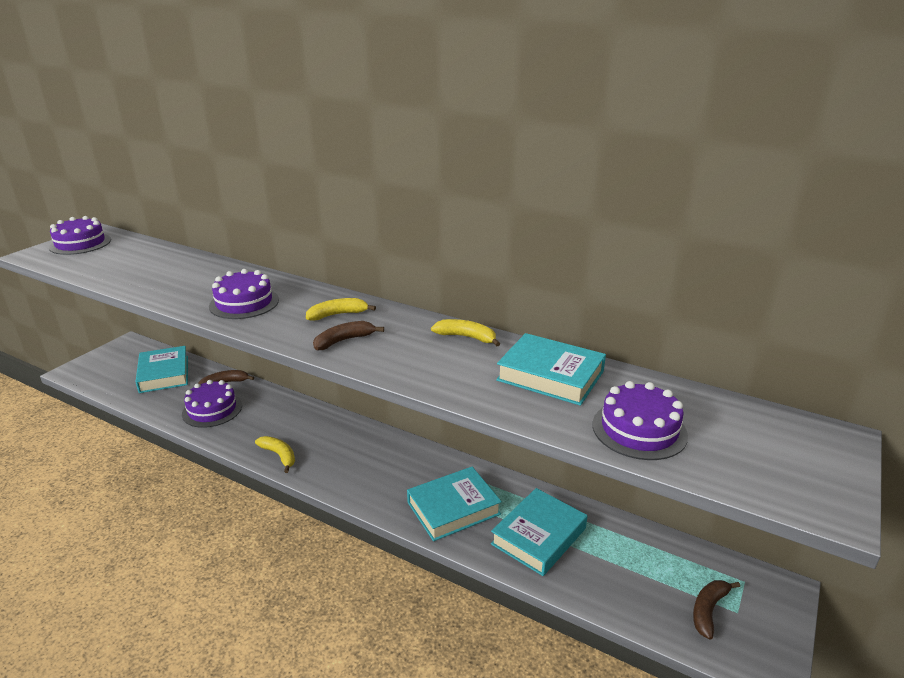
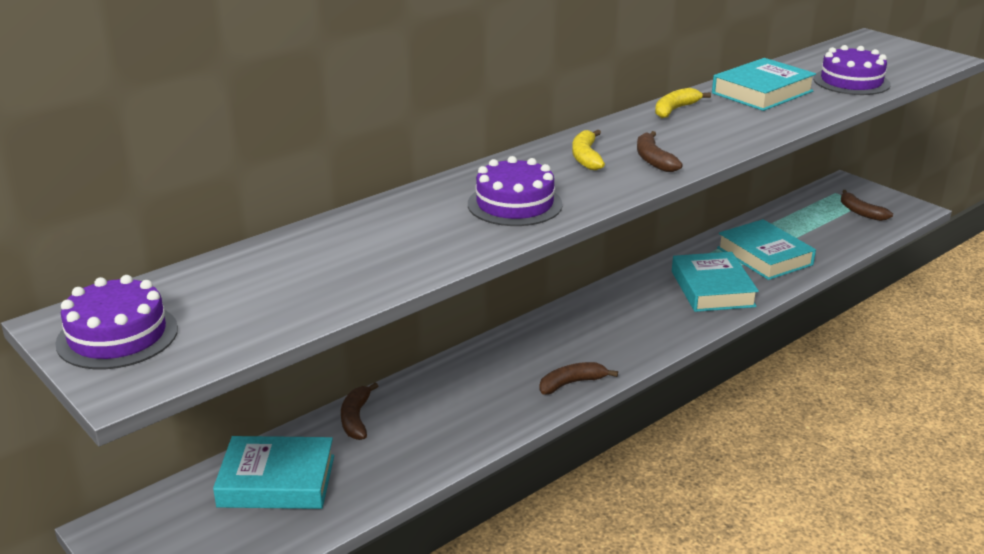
camera: 70 degrees left, 0 degrees up
purple cake [182,380,242,428] -> none
yellow banana [255,436,295,473] -> brown banana [539,362,618,394]

